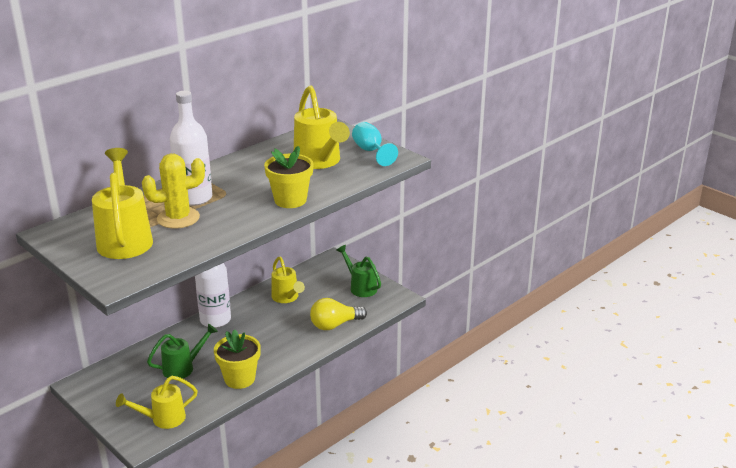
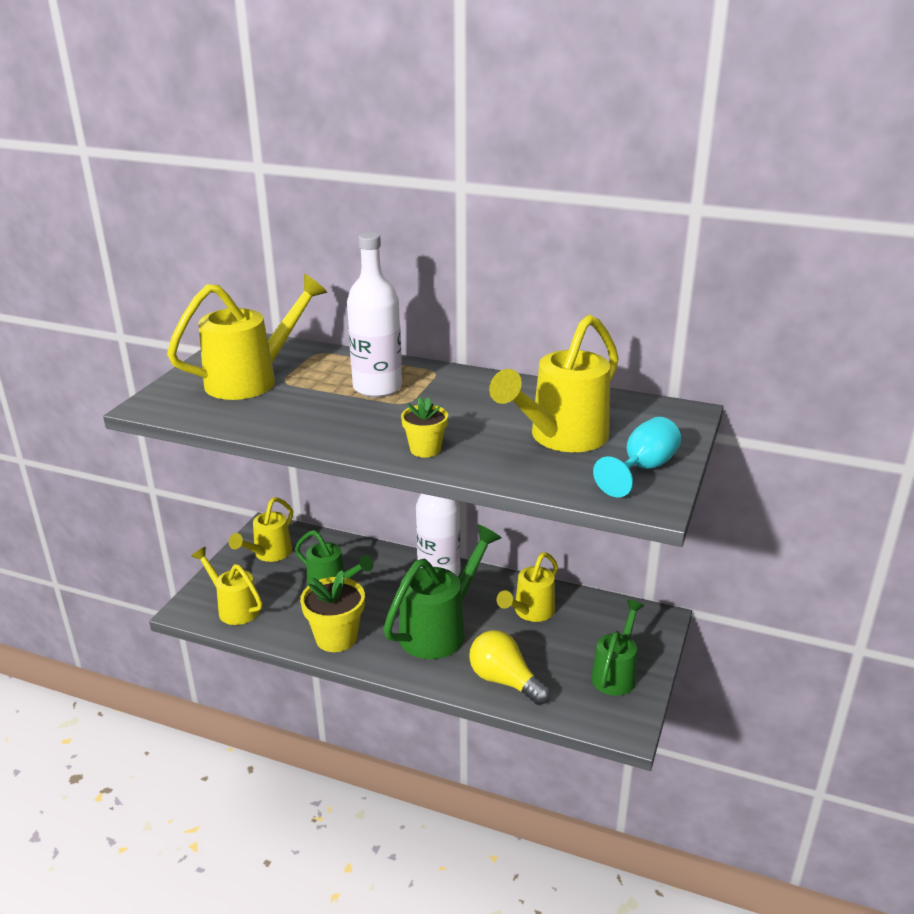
camera: 65 degrees right, 0 degrees up
yellow cactus [142,154,205,229] -> none
yellow flower pot [264,146,313,208] -> yellow flower pot [401,397,448,458], size x0.62
none -> yellow watering can [229,497,293,562]
none -> green watering can [383,524,501,659]

